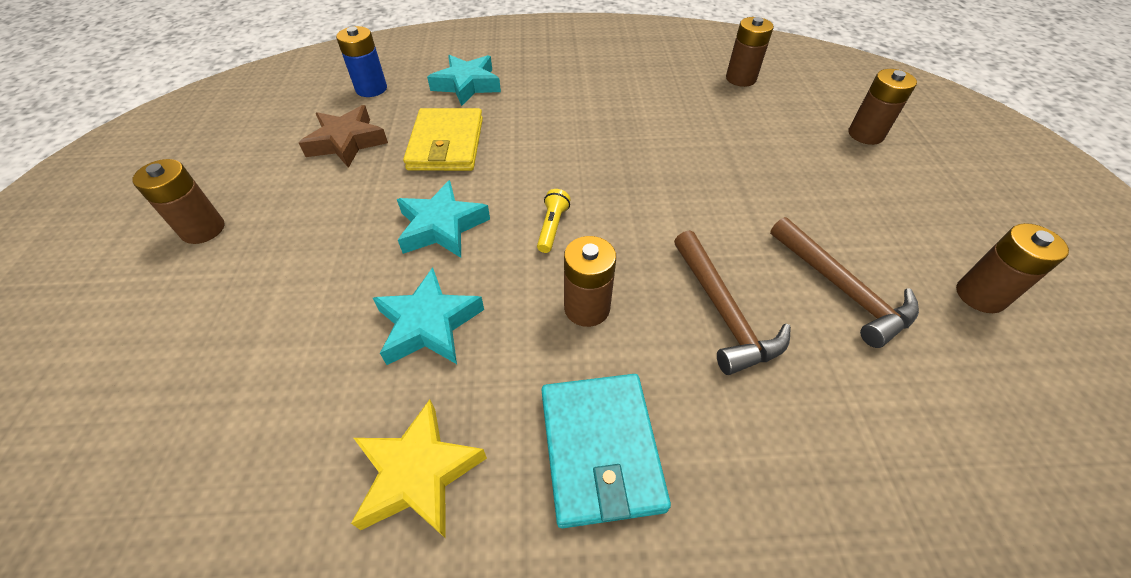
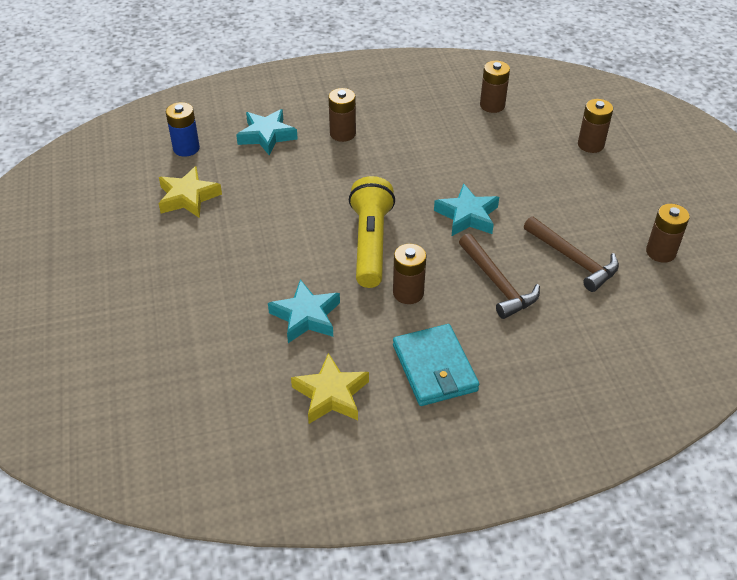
camera: 10 degrees left, 5 degrees down
brown battery [132,159,225,244] -> brown battery moved to [328,88,356,142]
brown star [299,105,388,168] -> yellow star [158,166,222,218]
turquoise star [397,180,490,258] -> turquoise star moved to [434,183,499,236]
yellow wallet [403,108,483,171] -> none
yellow flashlight [537,189,570,253] -> yellow flashlight [349,176,395,288], size x2.40

